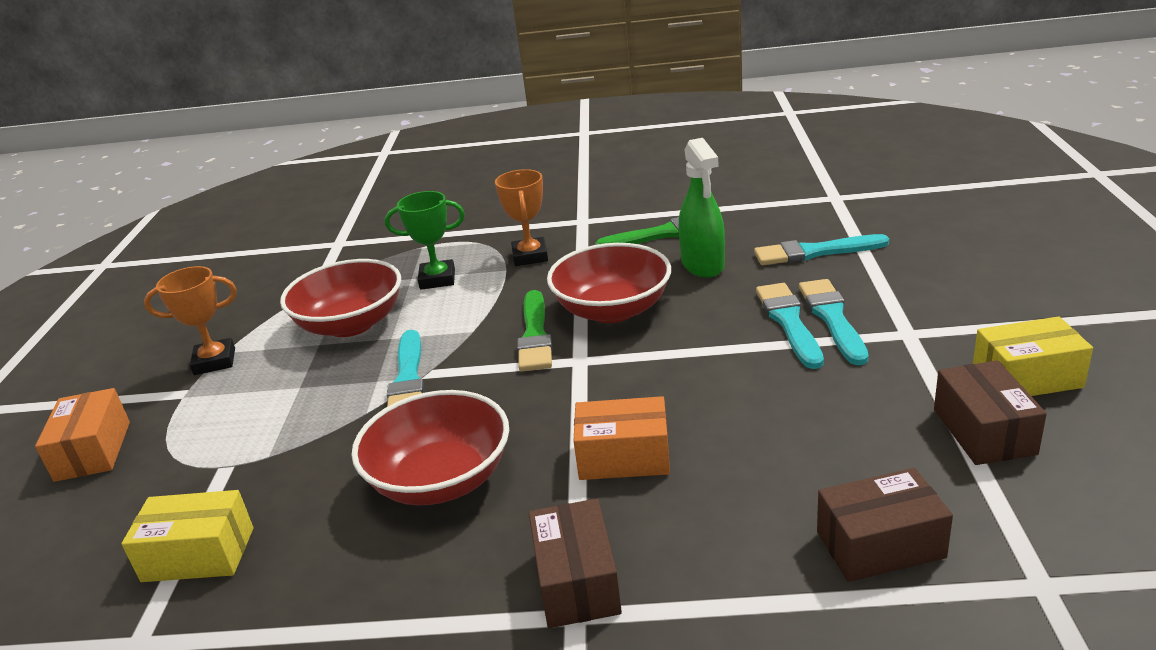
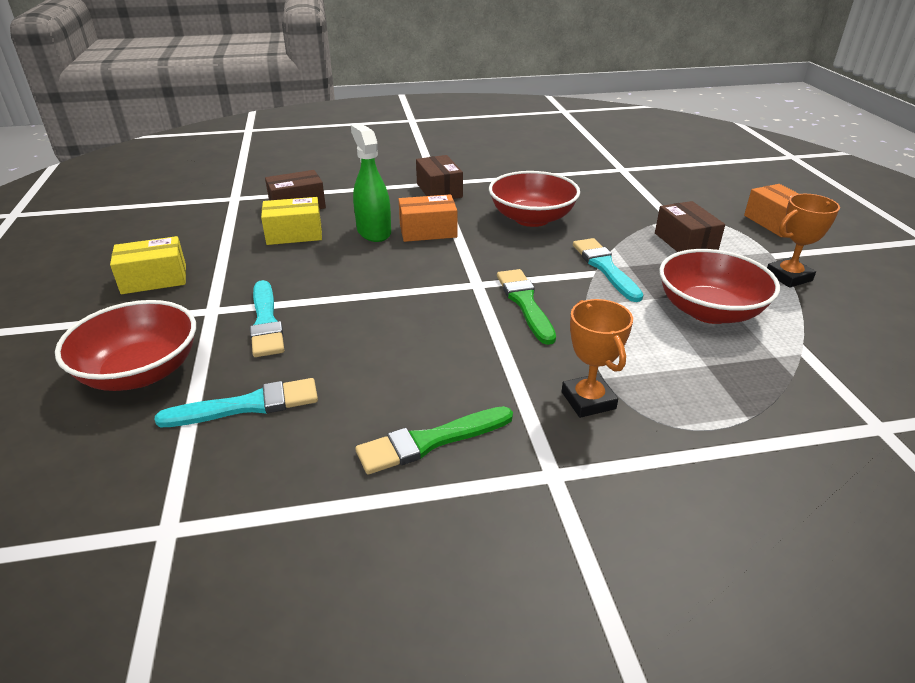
camera: 165 degrees right, 5 degrees up
yellow box [121,490,254,582] -> yellow box moved to [261,197,322,245]
green trophy [385,191,465,290] -> none
red bowl [547,243,671,323] -> red bowl moved to [55,300,196,391]
green spray bottle [679,138,725,278] -> green spray bottle moved to [351,123,391,242]
turquoise brush [756,283,824,369] -> none
brown box [934,360,1047,465] -> brown box moved to [655,201,725,252]

